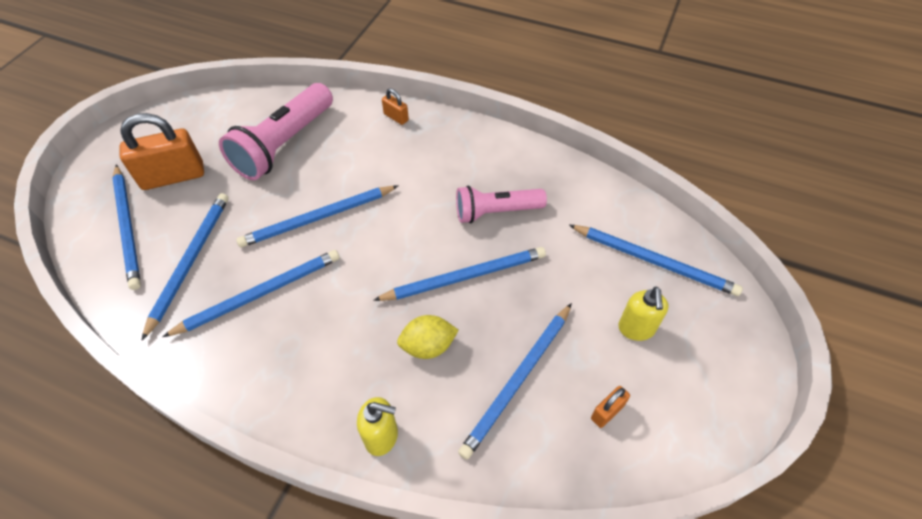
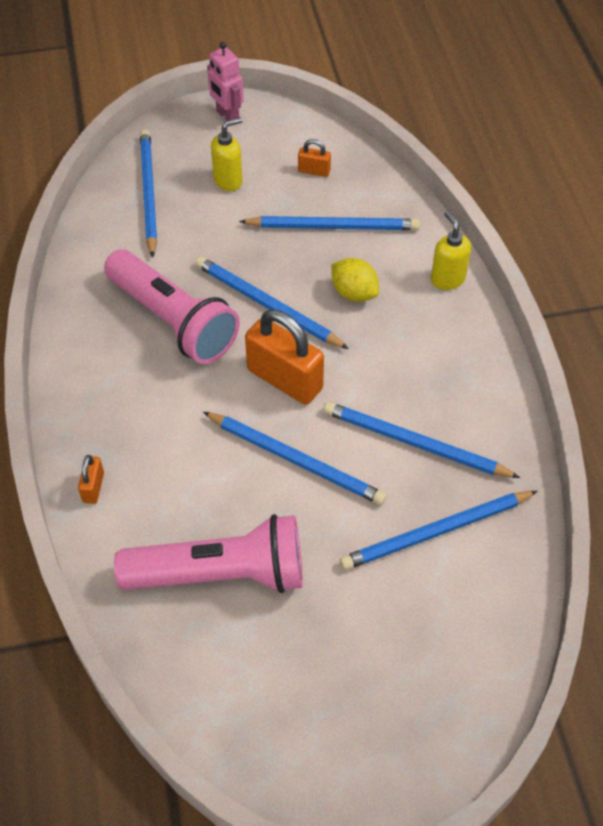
camera: 125 degrees left, 0 degrees up
blue pencil [112,164,141,290] -> none
orange padlock [119,113,204,190] -> orange padlock moved to [245,310,324,405]
pink flashlight [456,186,547,223] -> pink flashlight [104,249,240,364], size x1.55
none -> pink robot [207,42,244,121]

